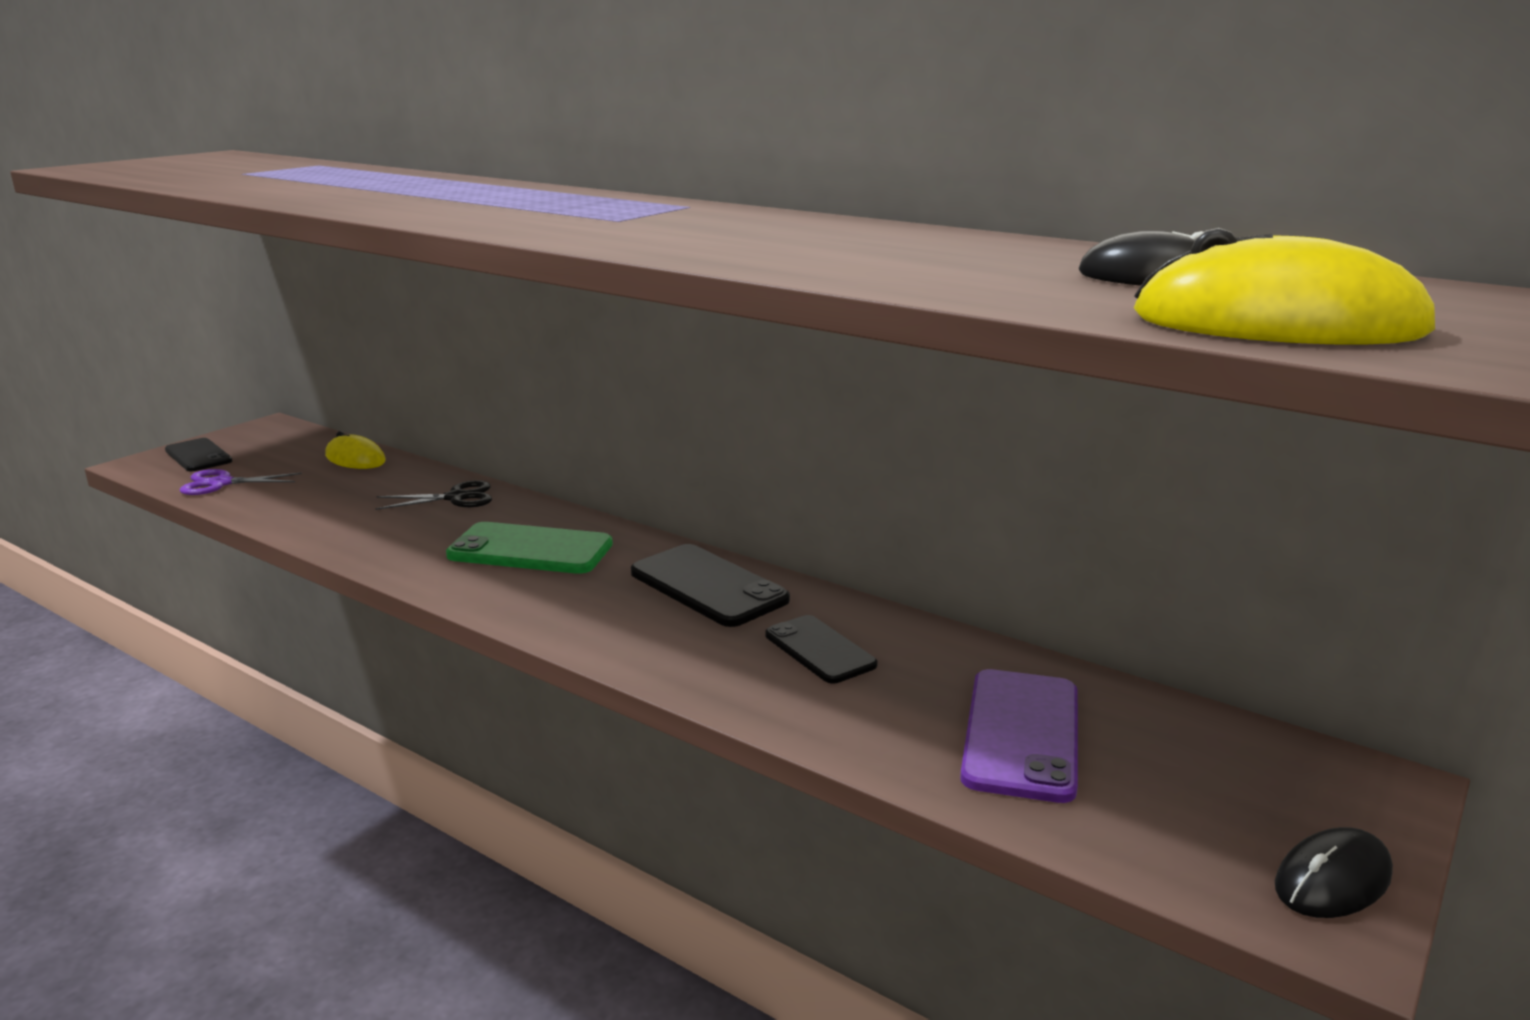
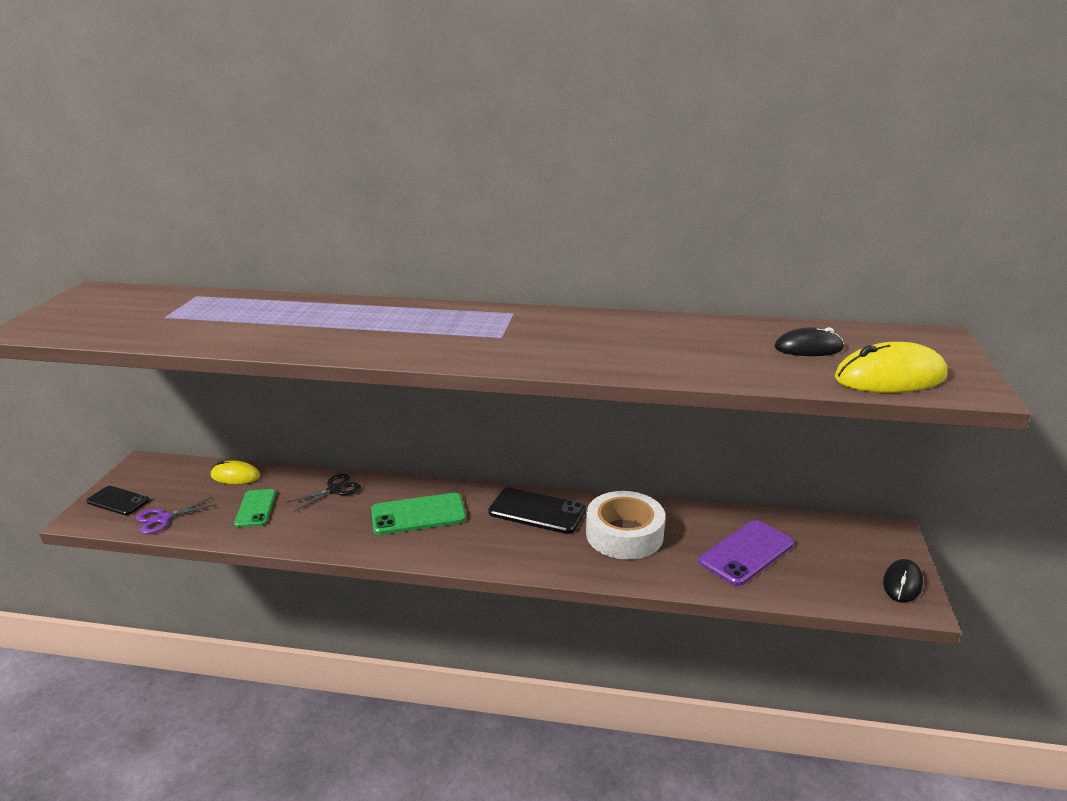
camera: 25 degrees left, 5 degrees up
black phone [765,615,877,684] -> white tape [586,491,665,559]
purple phone [960,669,1078,803] -> purple phone turned 60 degrees clockwise [699,520,794,586]
none -> green phone [234,489,276,527]

